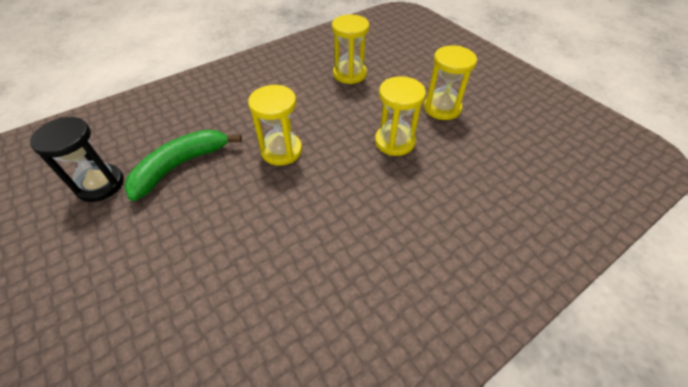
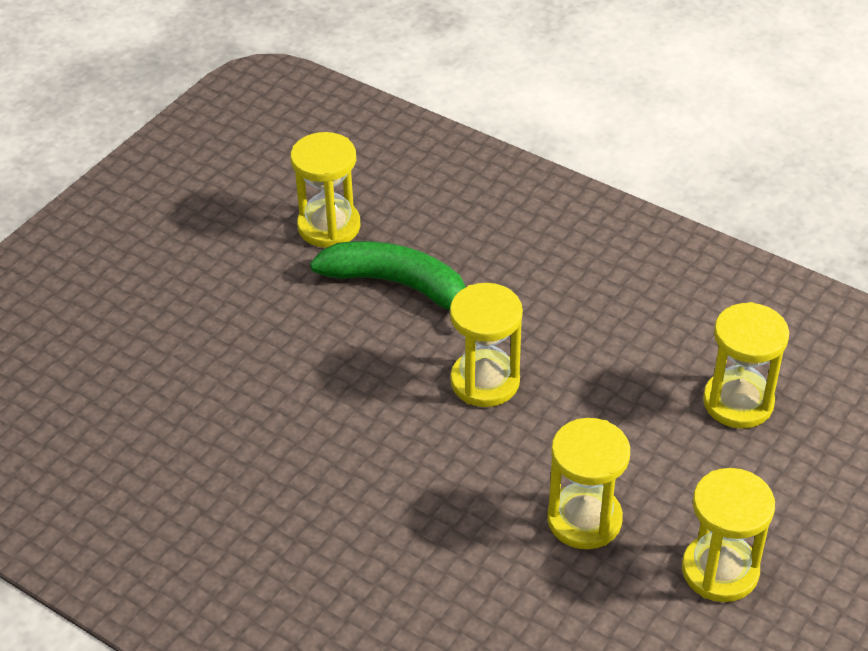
camera: 70 degrees right, 5 degrees down
black hourglass [30,117,124,202] -> yellow hourglass [290,132,361,248]

